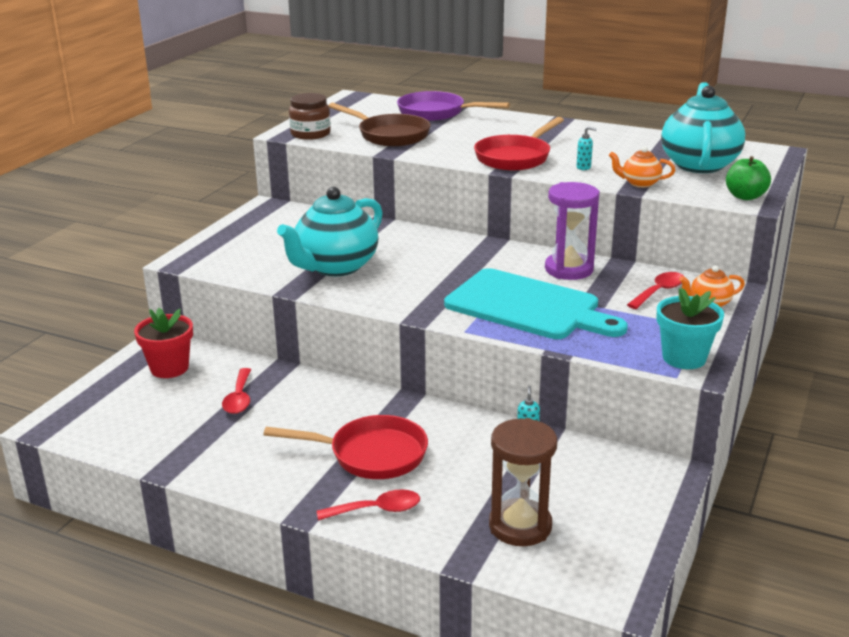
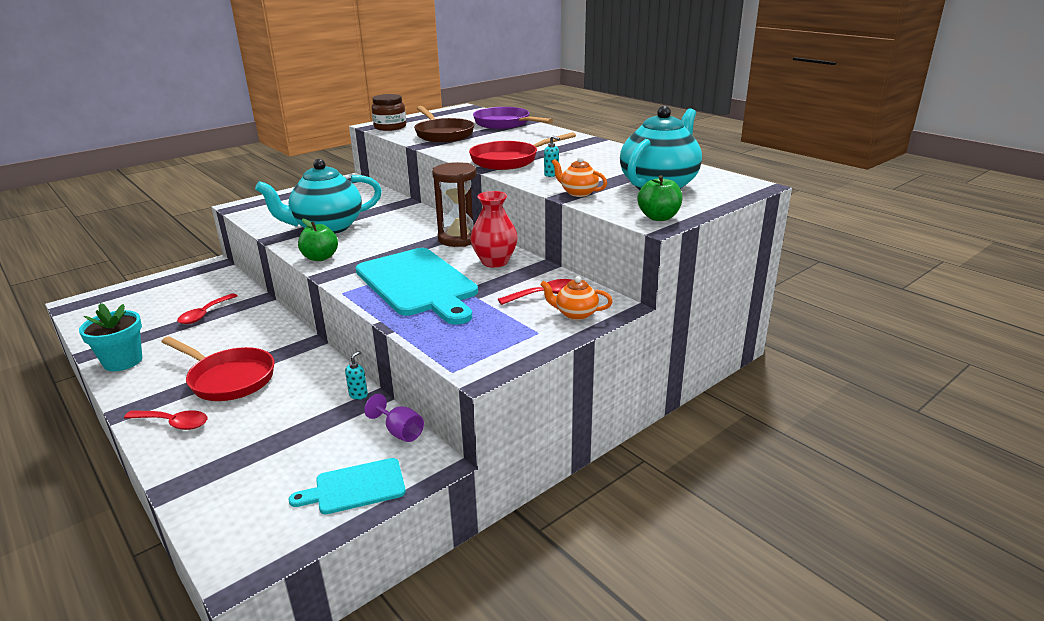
camera: 25 degrees right, 0 degrees up
red flower pot [134,308,193,378] -> none
brown hourglass [489,418,557,546] -> brown hourglass moved to [432,162,476,247]
purple hourglass [545,182,599,280] -> red vase [470,191,518,268]
turquoise flower pot [657,288,724,369] -> turquoise flower pot moved to [79,303,142,371]
none -> turquoise cutting board [288,458,406,514]
none -> green apple [298,219,338,261]
none -> purple goblet [364,394,424,442]

